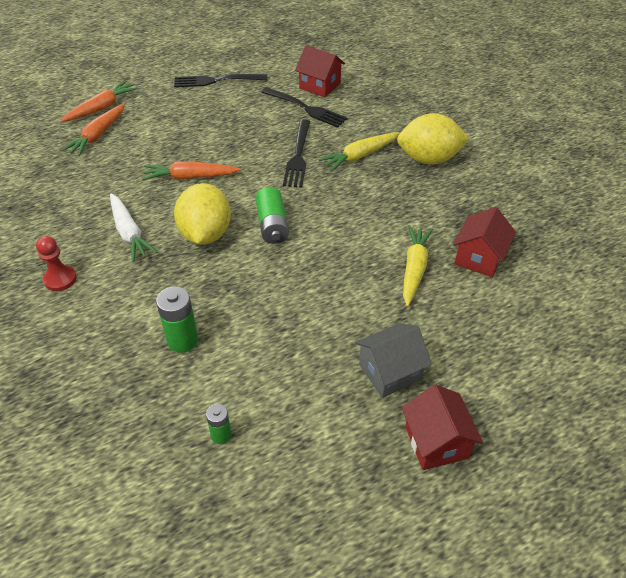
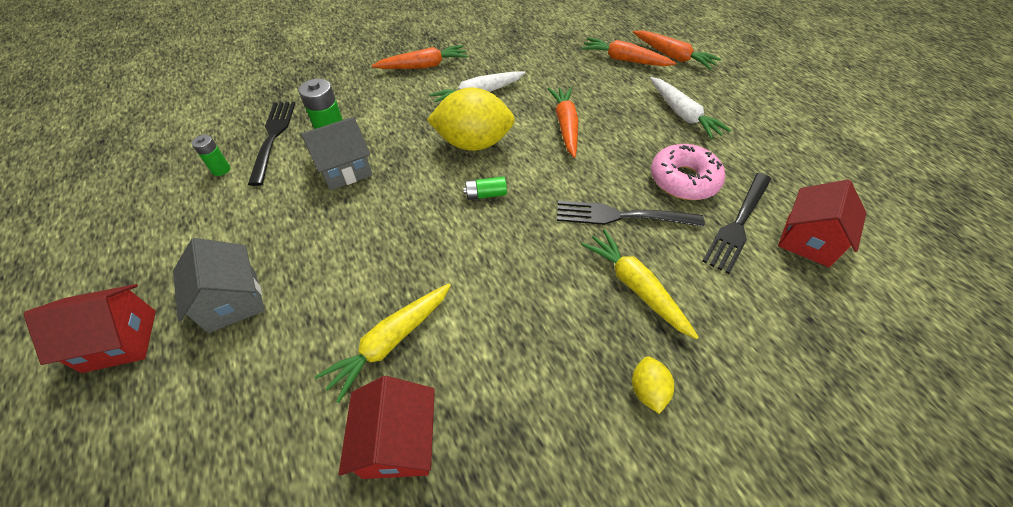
camera: 90 degrees right, 5 degrees up
red pawn [36,236,77,291] -> orange carrot [372,45,468,69]
black fork [174,74,267,87] -> black fork moved to [248,102,295,186]
green battery [255,187,289,244] -> green battery [463,176,507,200], size x0.59
yellow lemon [397,113,469,165] -> yellow lemon [632,357,674,414], size x0.45
yellow carrot [403,225,433,307] -> yellow carrot turned 120 degrees clockwise [315,284,451,403]
red house [453,207,516,277] -> red house turned 60 degrees clockwise [339,376,435,479]
none -> grey house [301,117,373,190]
none -> white carrot [650,77,732,140]
none -> pink donut [651,144,725,200]

